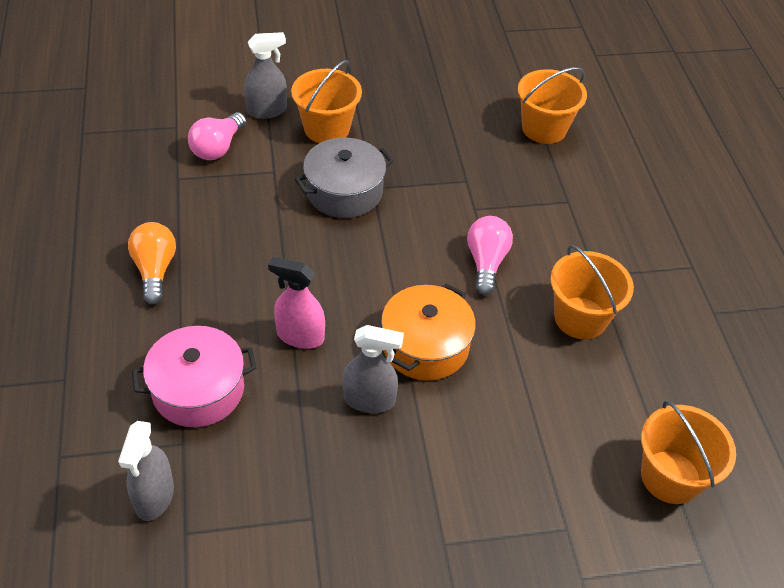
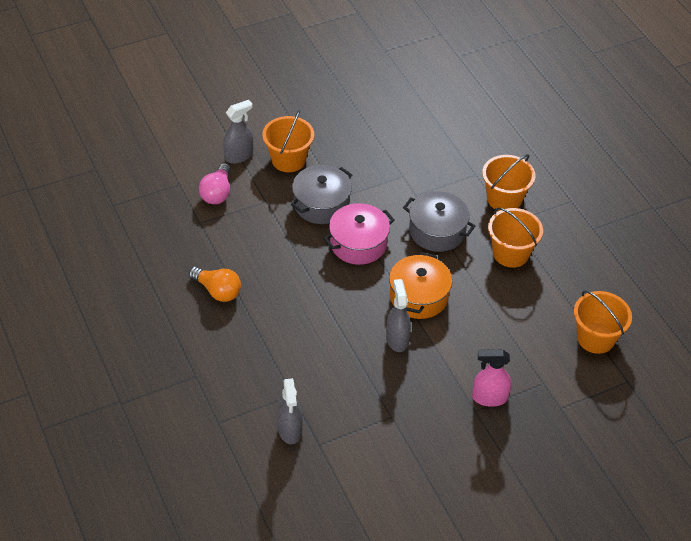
camera: 15 degrees left, 0 degrees up
orange light bulb [128,222,176,304] -> orange light bulb turned 150 degrees clockwise [189,267,241,302]
pink pot [132,326,256,427] -> pink pot moved to [324,203,394,265]
pink spray bottle [268,257,325,349] -> pink spray bottle moved to [472,349,511,407]
grey spray bottle [343,325,404,413] -> grey spray bottle turned 90 degrees counterclockwise [386,279,411,352]
pink light bulb [467,216,513,295] -> grey pot [403,191,475,252]
orange bucket [518,67,587,144] -> orange bucket moved to [482,154,535,211]

